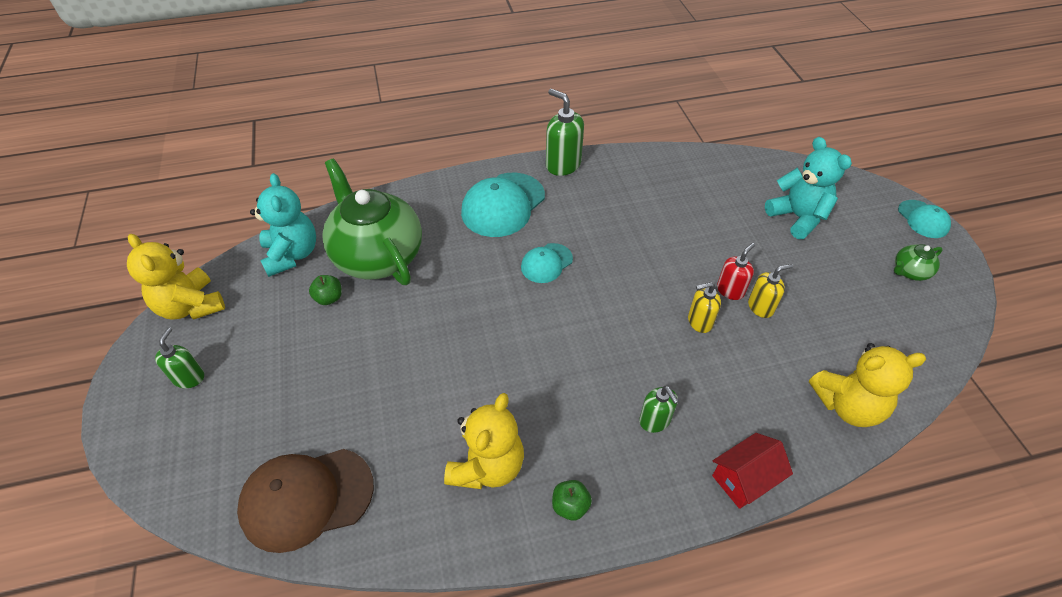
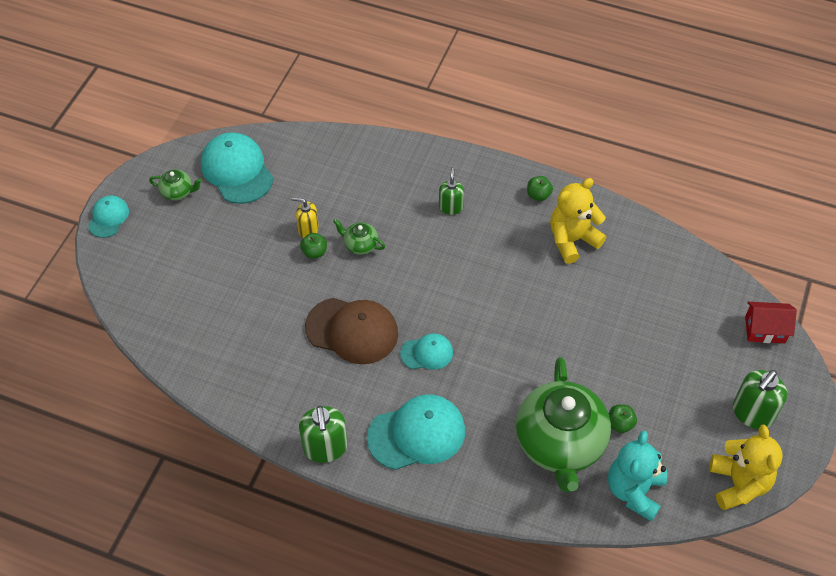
camera: 145 degrees left, 5 degrees up
green soap dispenser [155,327,204,388] -> green soap dispenser [733,370,788,429], size x1.60
brown cap [237,449,374,553] -> brown cap moved to [305,298,398,364]
yellow soap dispenser [688,282,721,333] -> green teapot [333,219,385,255]
red house [712,433,793,509] -> red house moved to [745,302,797,343]
red soap dispenser [717,243,755,300] -> green apple [300,233,327,259]
turquoise teddy bear [765,137,852,239] -> none
yellow teddy bear [809,343,926,427] -> none
none -> turquoise cap [201,132,274,204]

